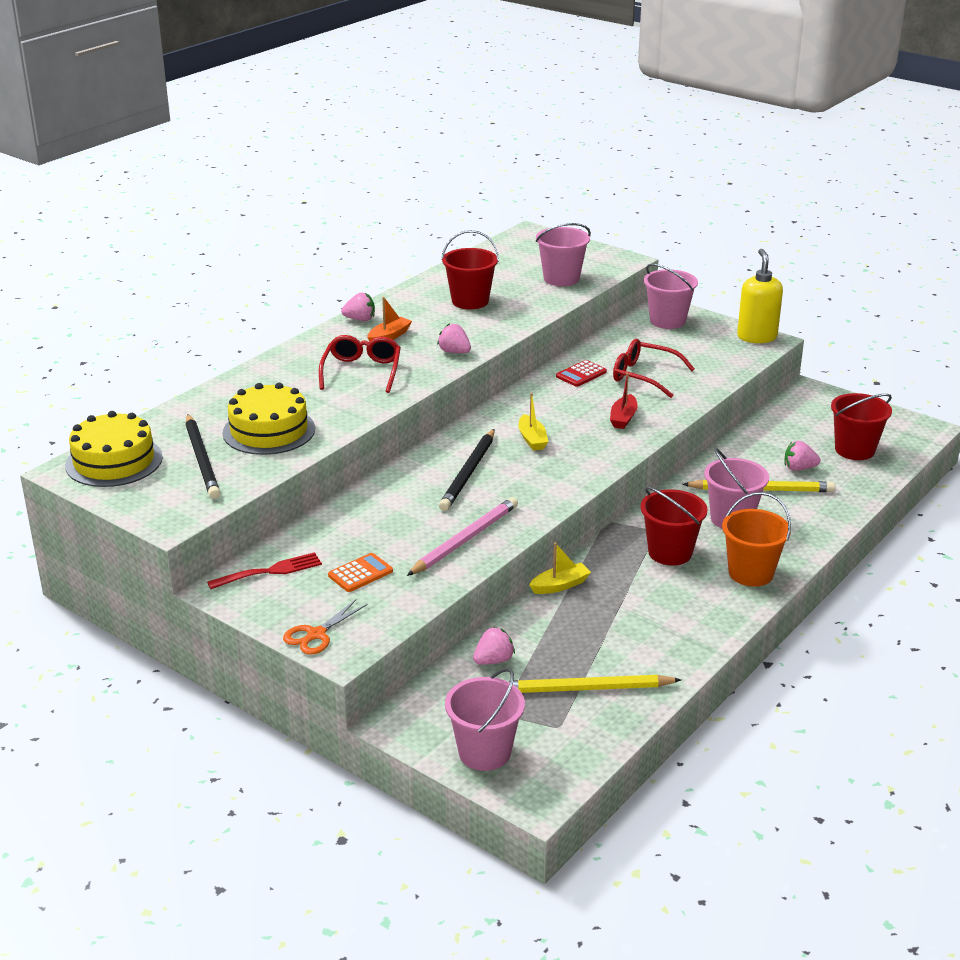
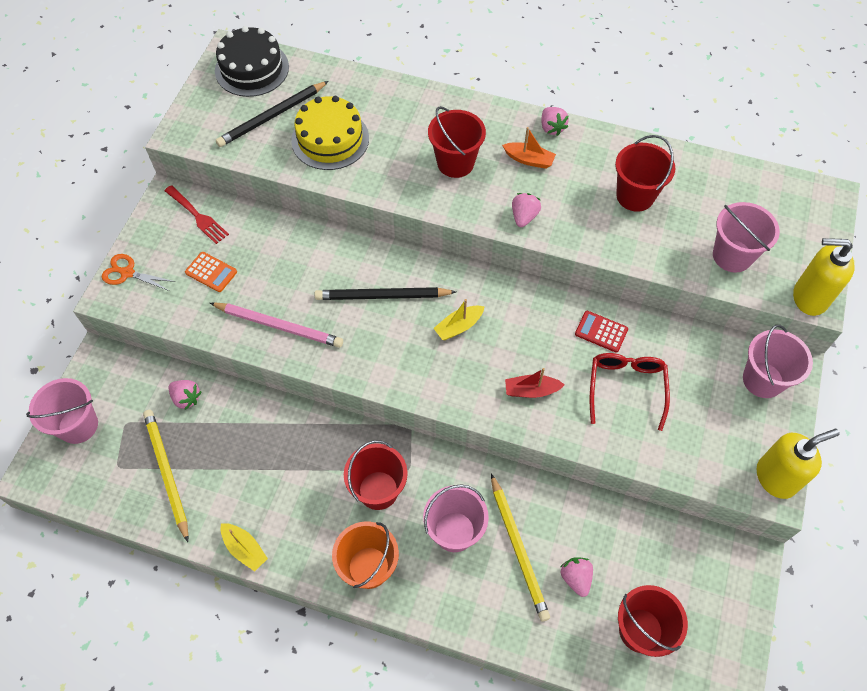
camera: 70 degrees right, 30 degrees up
yellow cake [65,411,163,487] -> black cake [215,26,289,97]
red glasses [319,335,401,393] -> red bucket [428,106,486,178]
yellow boat [529,542,591,594] -> yellow boat moved to [221,523,268,572]
none -> yellow soap dispenser [793,238,855,316]

